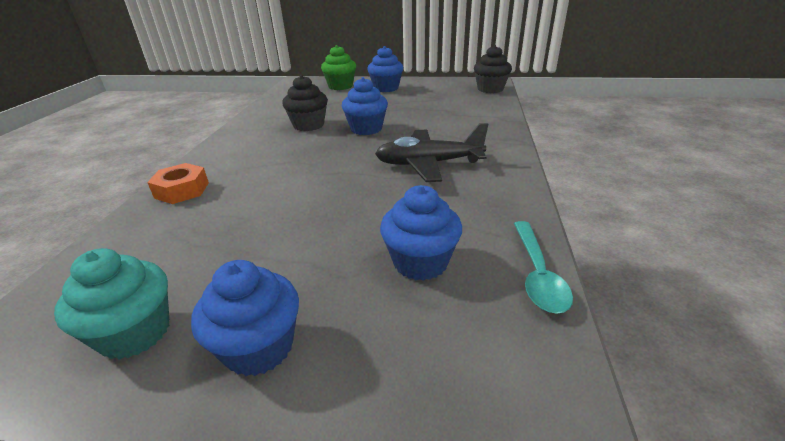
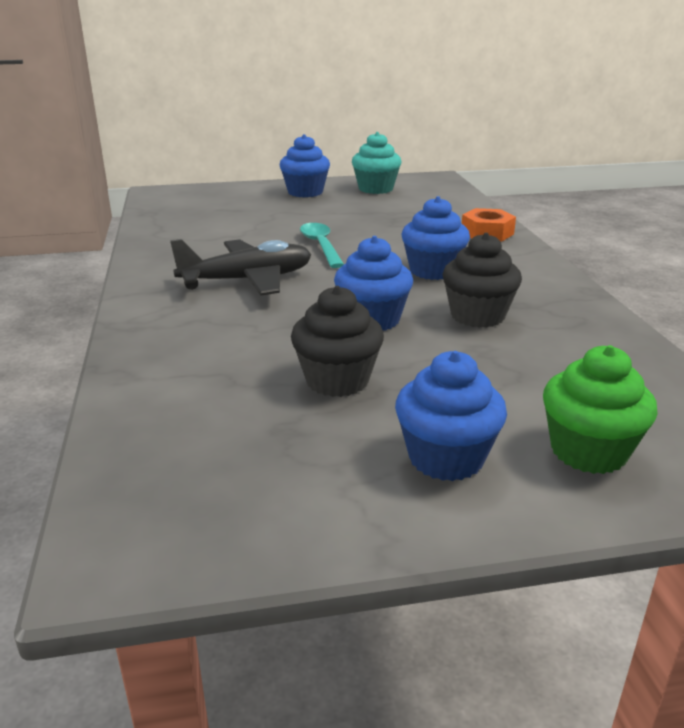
camera: 160 degrees right, 5 degrees down
blue cupcake [380,185,462,281] -> blue cupcake moved to [402,196,470,280]
black cupcake [474,45,512,93] -> black cupcake moved to [291,286,384,397]
turquoise spoon [514,221,573,314] -> turquoise spoon moved to [300,223,344,268]

